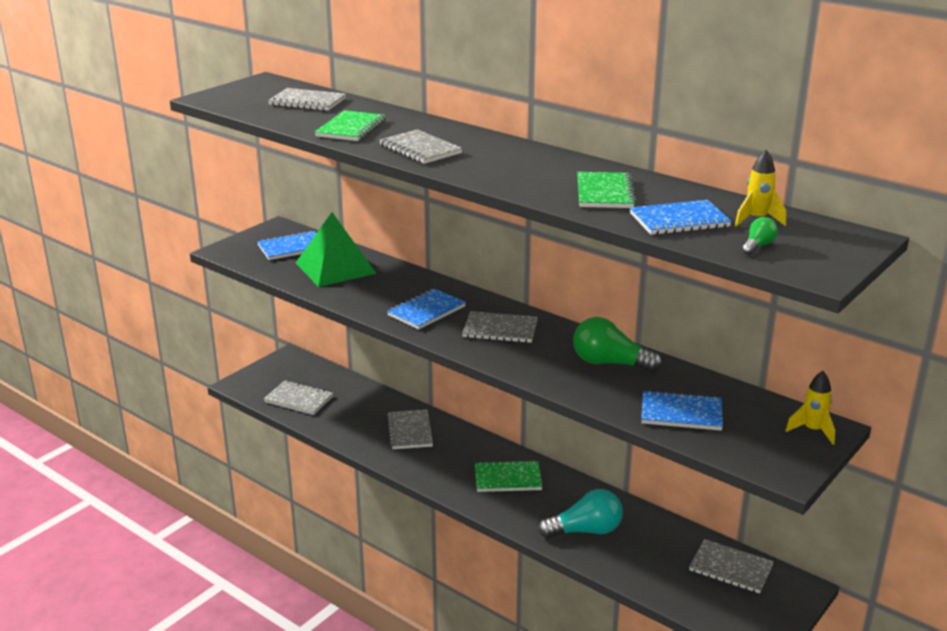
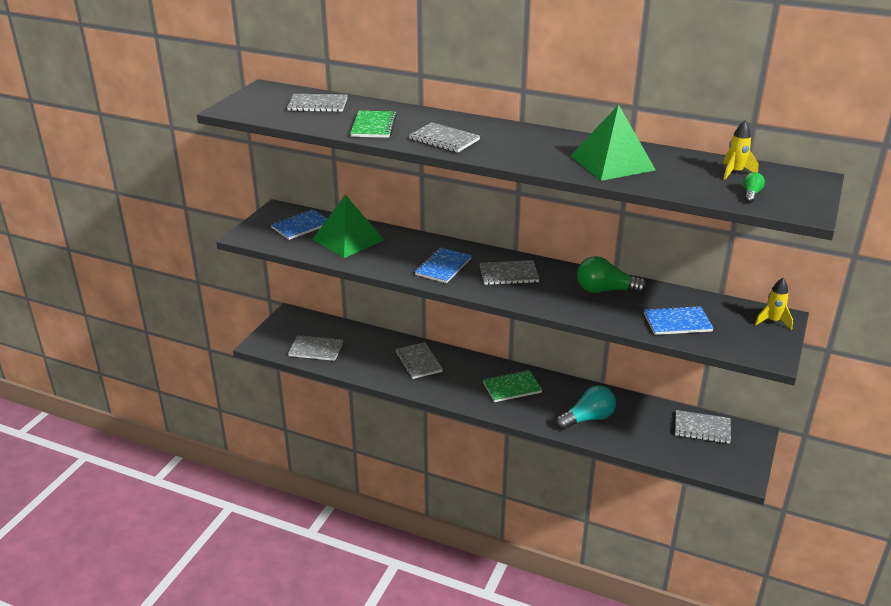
camera: 15 degrees left, 5 degrees up
green notebook [577,172,636,208] -> green pyramid [570,105,656,181]
blue notebook [630,200,732,235] -> none

